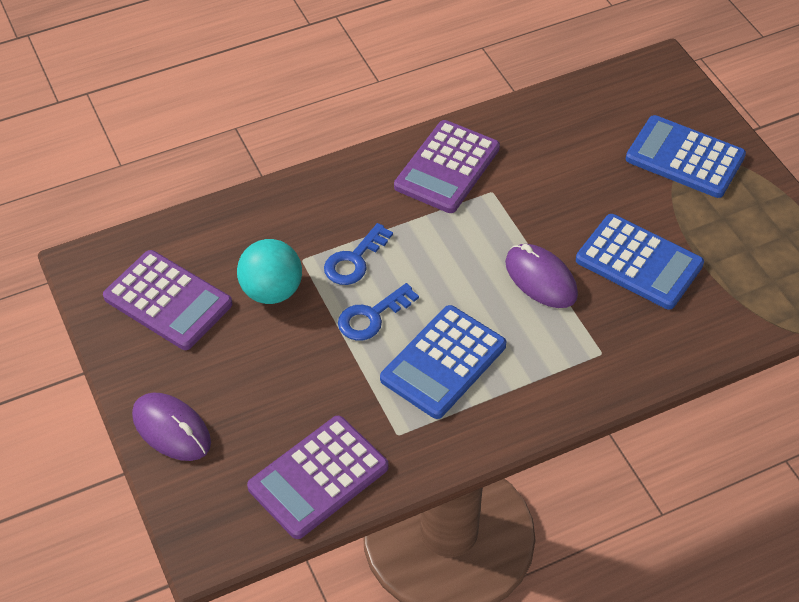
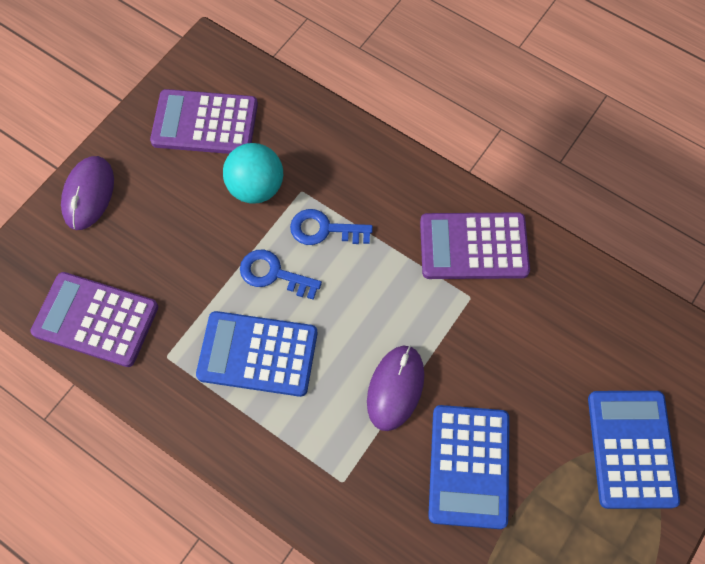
camera: 60 degrees right, 15 degrees up
purple calculator [103,250,233,350] -> purple calculator turned 90 degrees clockwise [150,89,258,154]

